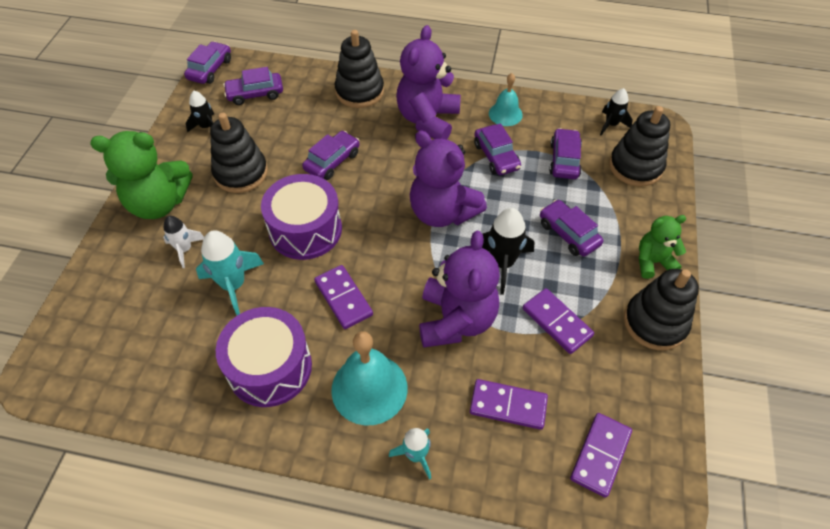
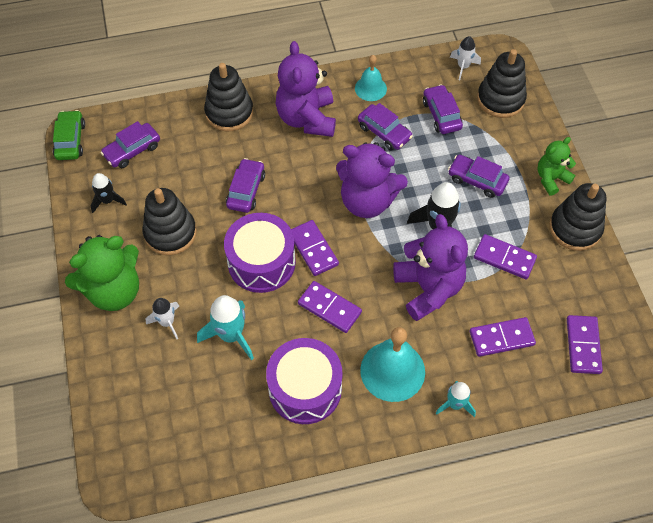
camera: 25 degrees left, 5 degrees up
purple car [184,41,231,84] -> green car [53,110,85,160]
black rocket [600,88,633,135] -> white rocket [450,36,481,80]
none -> purple domino [291,220,339,276]

